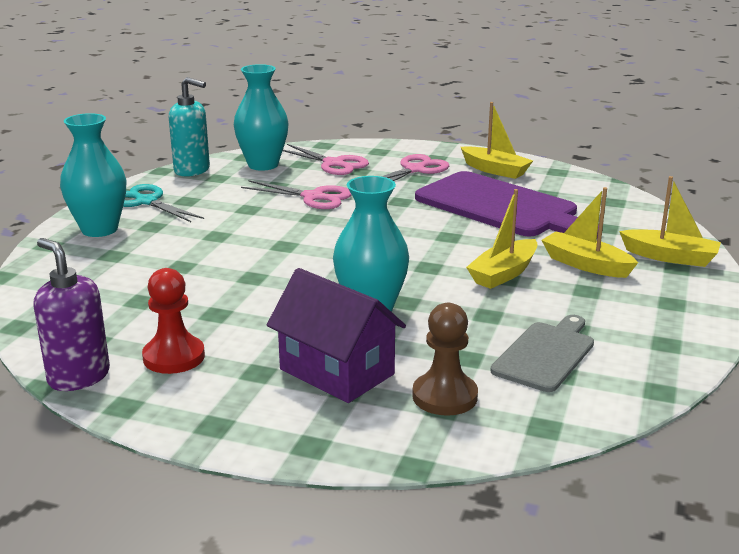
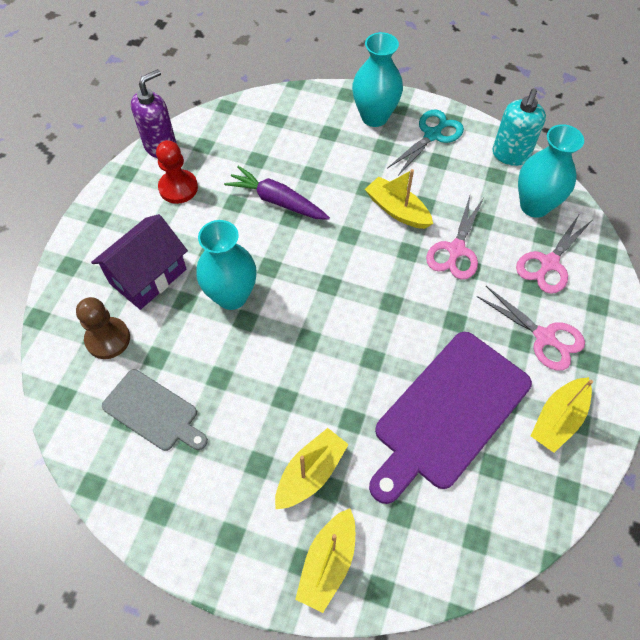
camera: 90 degrees right, 35 degrees up
yellow boat [466,189,538,289] -> yellow boat moved to [365,169,433,229]
none -> purple carrot [224,166,330,220]

